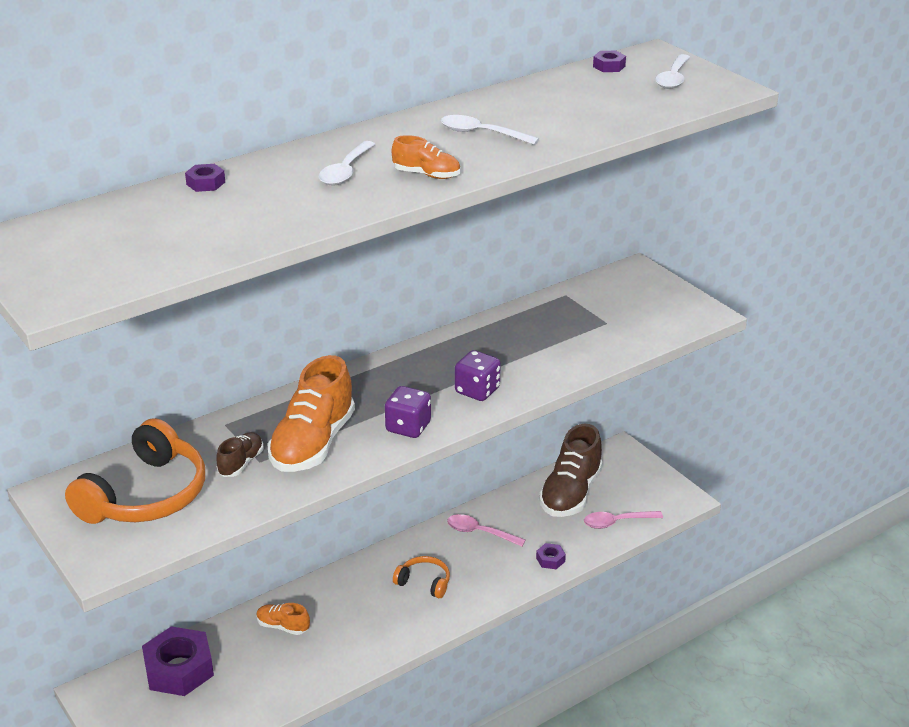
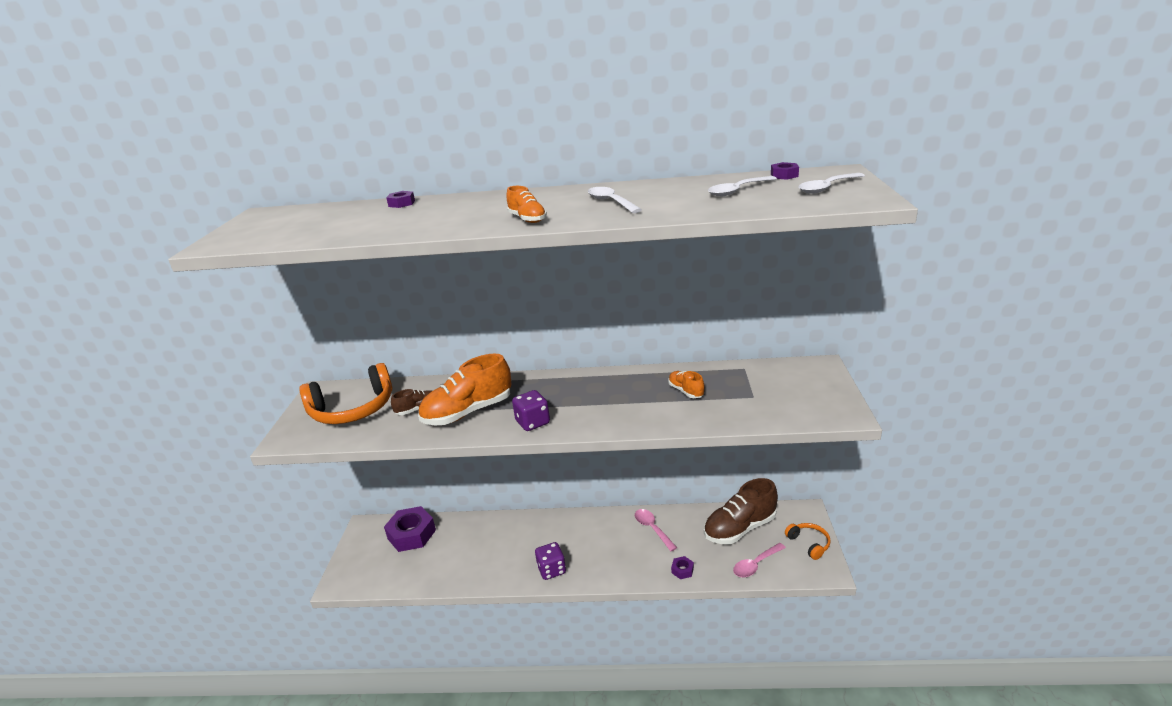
camera: 40 degrees right, 5 degrees down
orange shoe [256,603,310,635] -> orange shoe moved to [668,371,705,398]
white spoon [319,141,376,186] -> white spoon moved to [708,176,777,196]
orange headphones [393,556,450,598] -> orange headphones moved to [785,523,831,560]
purple dice [455,350,501,401] -> purple dice moved to [535,542,566,580]
pink spoon [584,511,663,529] -> pink spoon turned 60 degrees counterclockwise [733,543,786,577]

